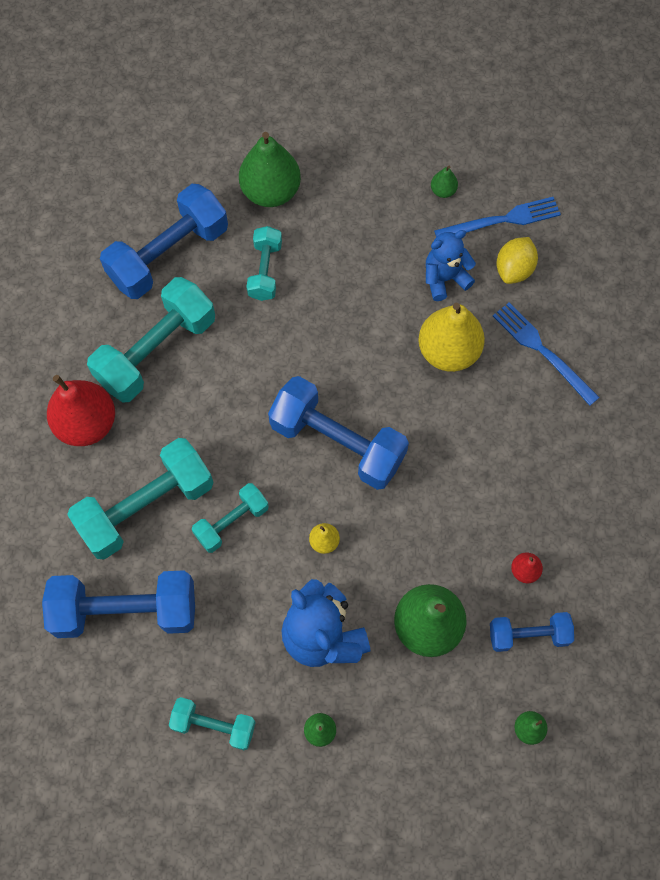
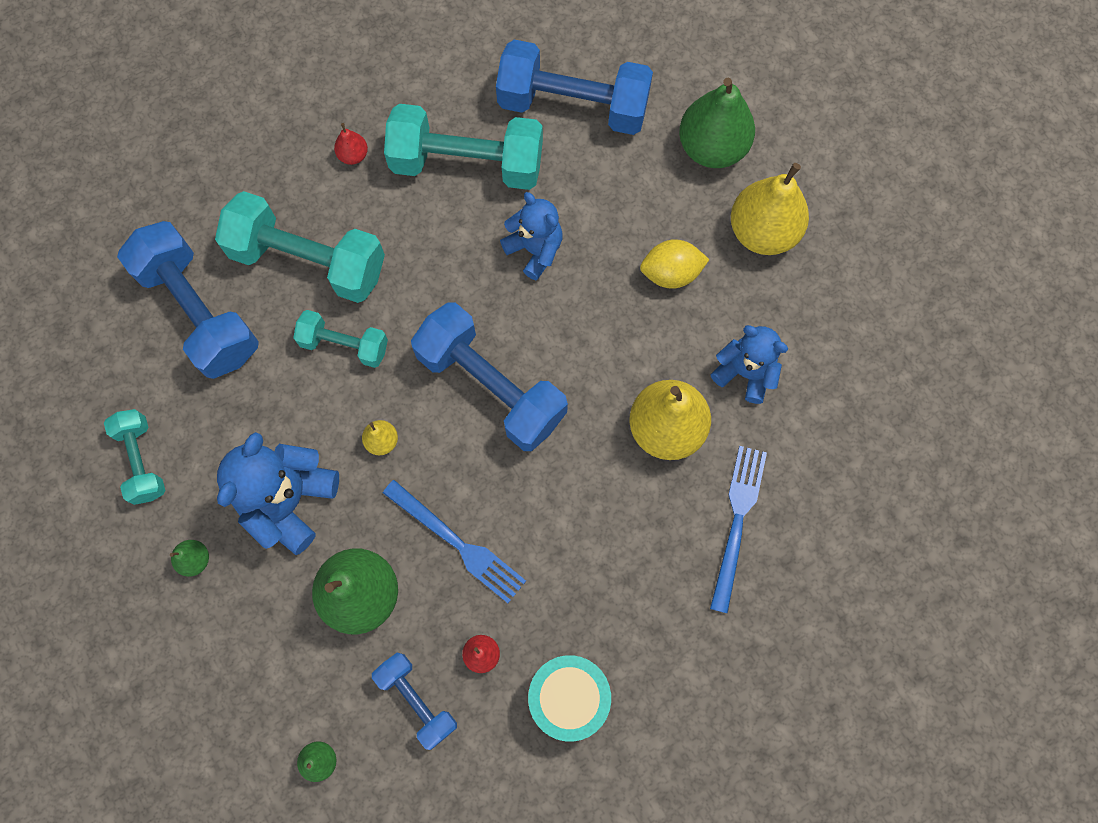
camera: 55 degrees right, 5 degrees up
red pear [47,375,115,446] -> red pear [334,123,368,165], size x0.44
turquoise dumbbell [247,226,282,301] -> none
blue dumbbell [268,376,409,490] -> blue dumbbell turned 45 degrees counterclockwise [411,302,568,451]
green pear [431,166,458,198] -> none
blue fork [434,197,561,237] -> blue fork moved to [383,480,526,603]
yellow lemon [496,237,538,284] -> yellow lemon moved to [640,239,710,289]
none -> blue teddy bear [500,192,562,281]
none -> turquoise drum [528,655,611,742]
none -> yellow pear [731,163,809,255]

